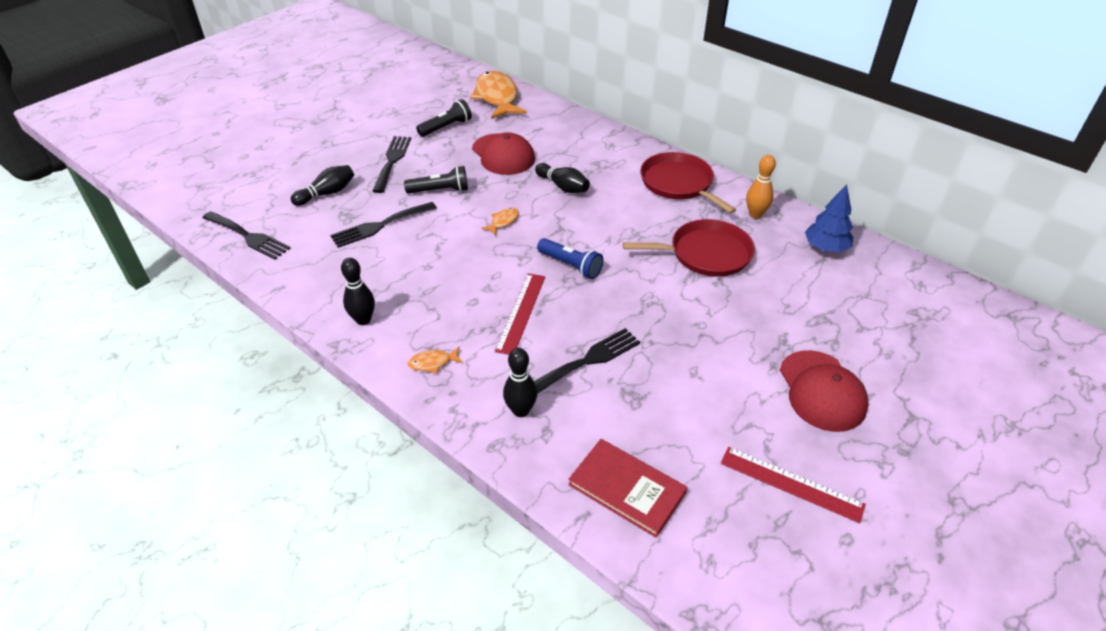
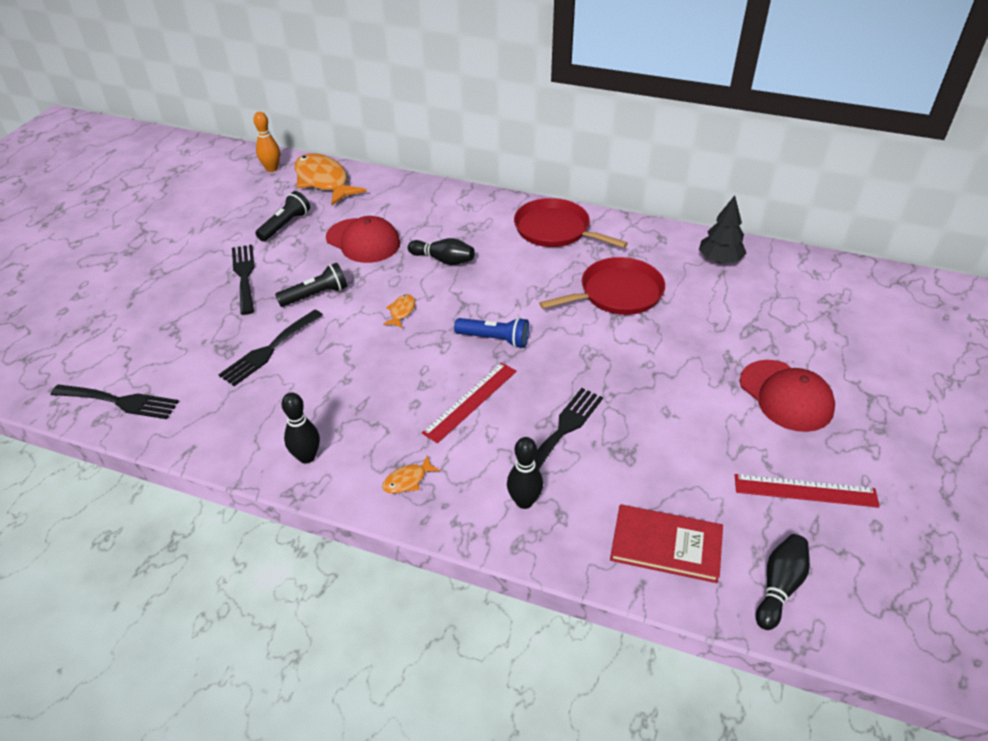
camera: 20 degrees left, 0 degrees up
black bowling pin [291,165,354,206] -> black bowling pin moved to [756,534,810,630]
red ruler [495,273,545,355] -> red ruler turned 45 degrees clockwise [422,362,517,443]
orange bowling pin [746,155,776,219] -> orange bowling pin moved to [253,112,280,172]
blue tree [805,184,853,252] -> black tree [699,195,747,263]

